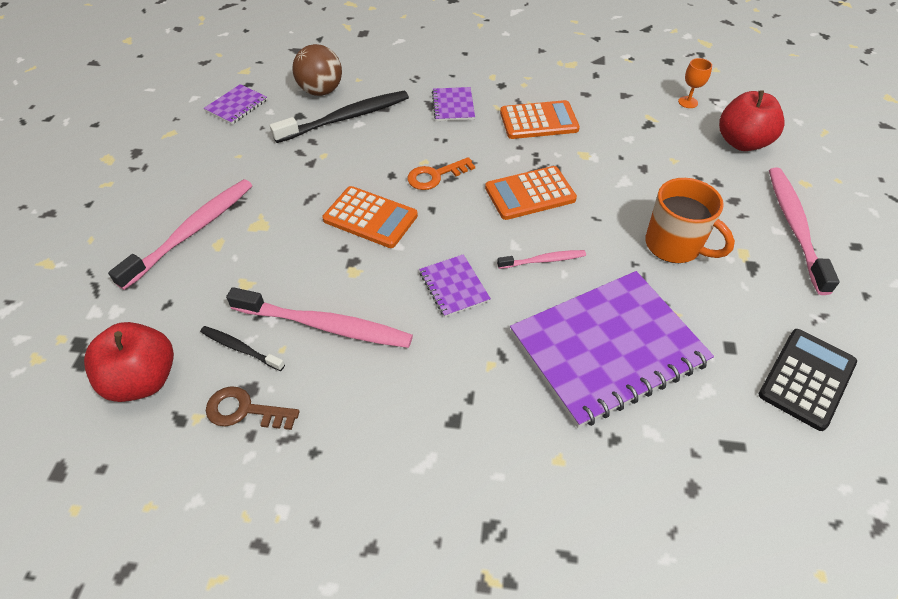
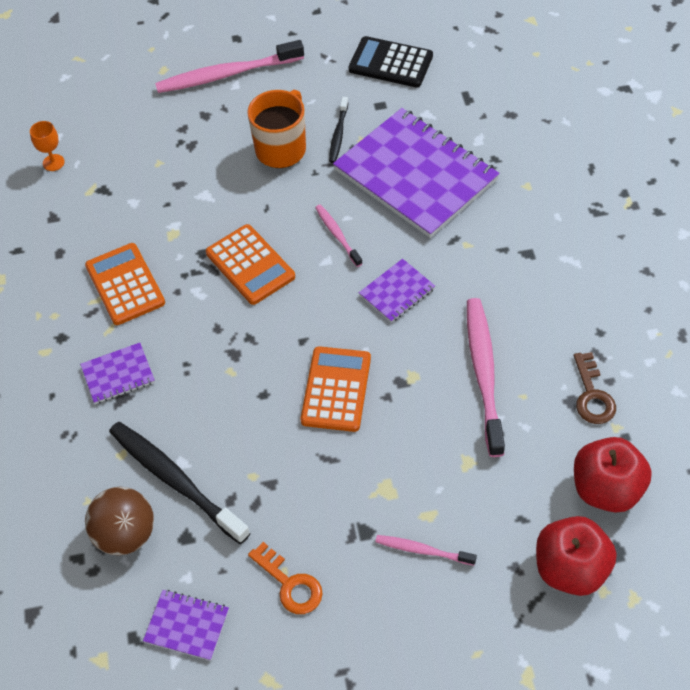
camera: 105 degrees left, 5 degrees up
pink toothbrush [108,179,253,290] -> pink toothbrush [375,535,477,566], size x0.52
black toothbrush [200,326,285,371] -> black toothbrush moved to [329,97,348,163]
orange key [407,157,475,190] -> orange key moved to [248,542,323,614]
red apple [719,90,785,151] -> red apple moved to [536,516,617,596]

